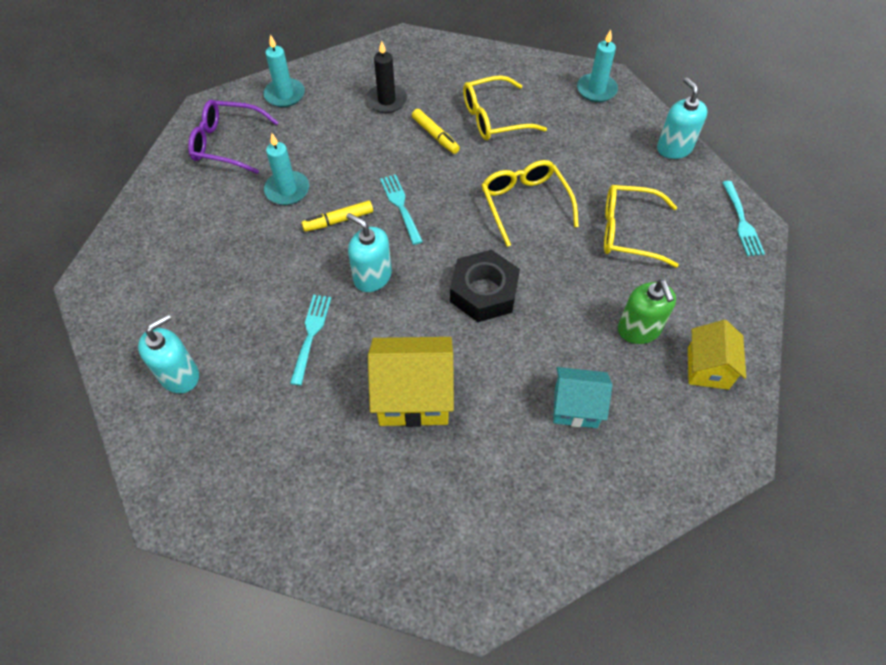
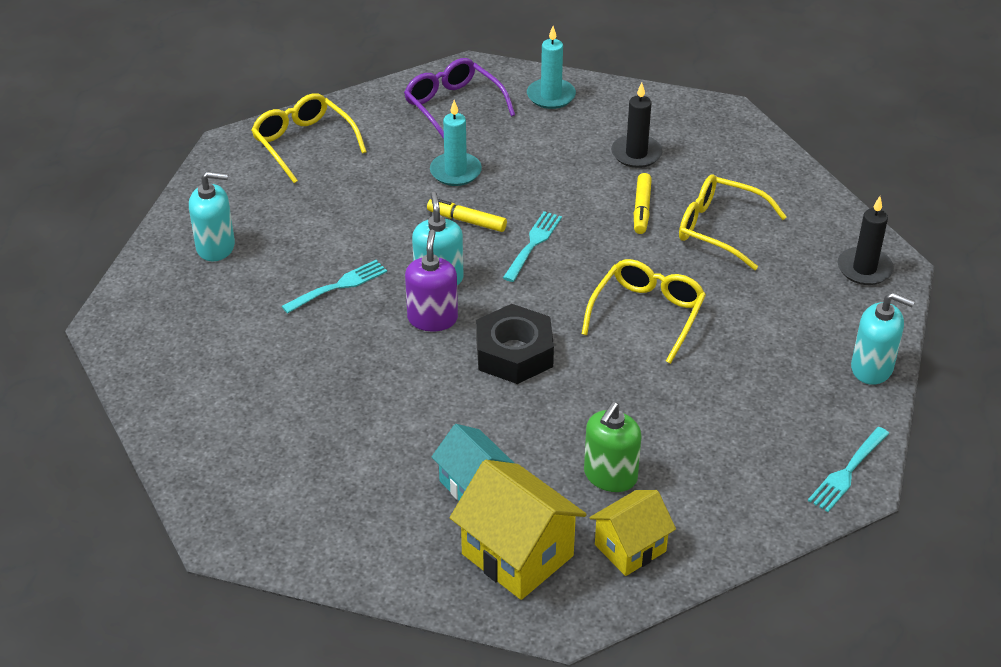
camera: 45 degrees right, 15 degrees down
yellow house [368,337,454,427] -> yellow house moved to [450,460,587,600]
turquoise candle [577,30,618,102] -> black candle [838,196,894,285]
yellow glasses [604,185,679,268] -> yellow glasses moved to [251,93,367,183]
turquoise soap dispenser [657,77,707,159] -> turquoise soap dispenser turned 90 degrees clockwise [851,293,915,385]
none -> purple soap dispenser [405,230,458,331]

